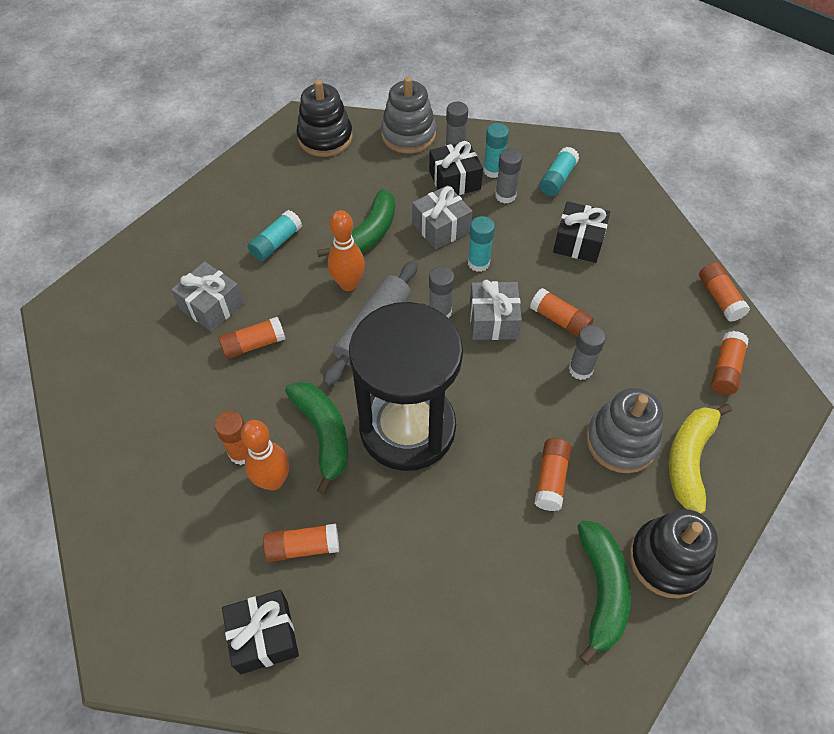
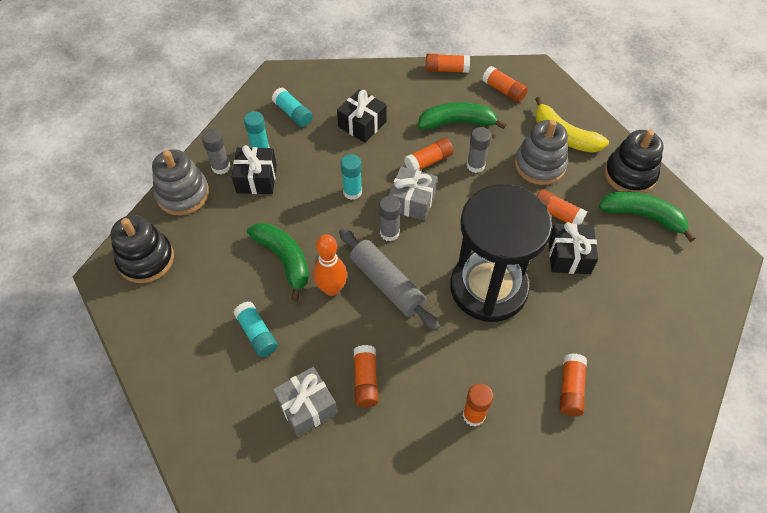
camera: 70 degrees left, 0 degrees up
black gift [222,590,299,674] -> black gift moved to [549,222,598,274]
orange bowling pin [241,420,289,490] -> none
green banana [285,382,348,495] -> green banana moved to [418,102,506,130]
grey gift [412,185,472,250] -> none
grey glue stick [495,148,522,204] -> none

